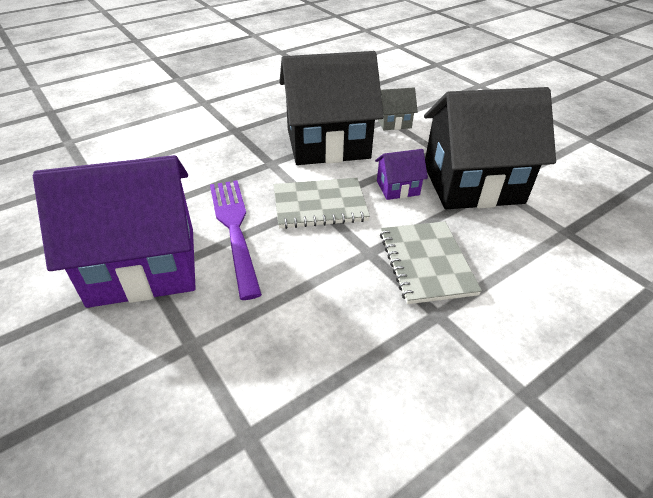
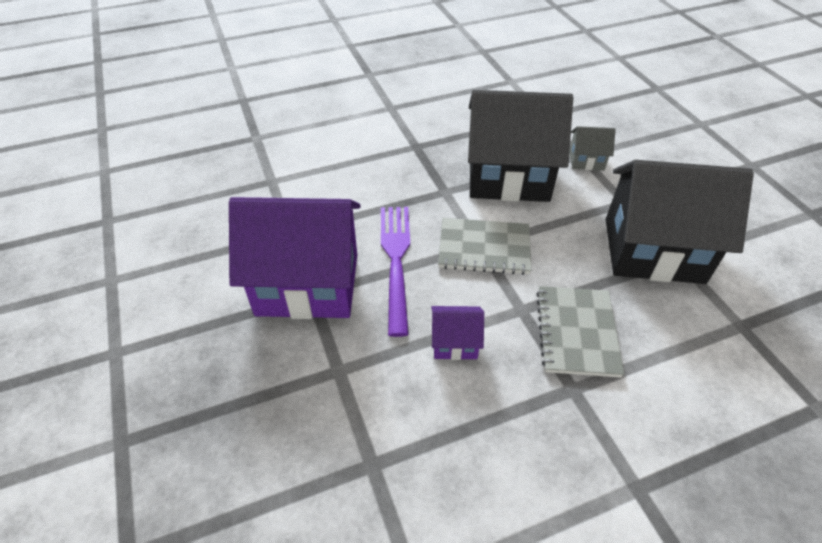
camera: 15 degrees right, 5 degrees up
purple house [375,149,428,200] -> purple house moved to [431,306,484,360]

